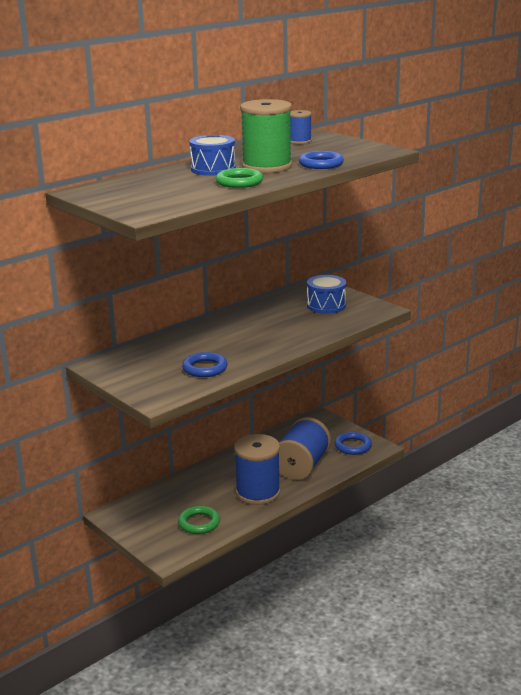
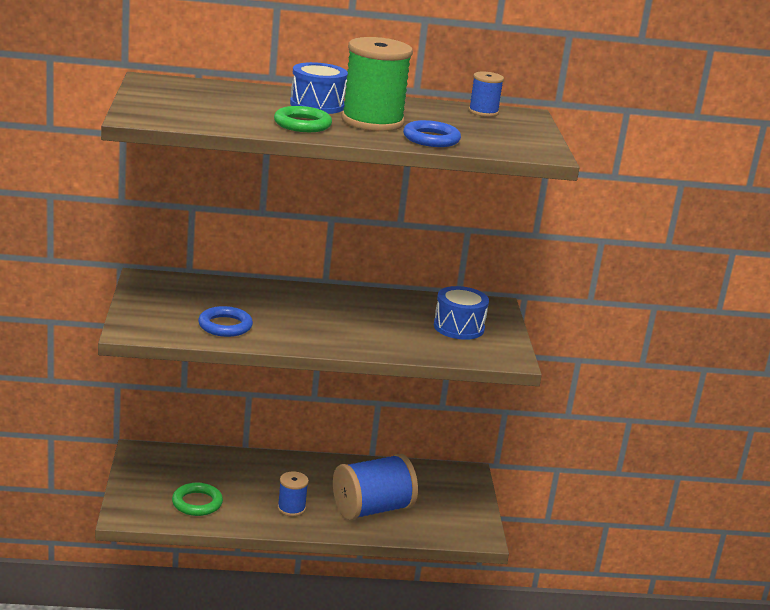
camera: 35 degrees right, 0 degrees up
blue spool [234,434,281,505] -> blue spool [277,472,309,516], size x0.51
blue ring [334,432,372,455] -> none

